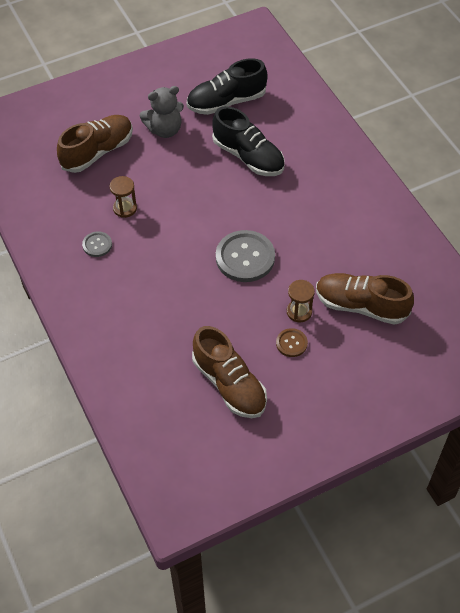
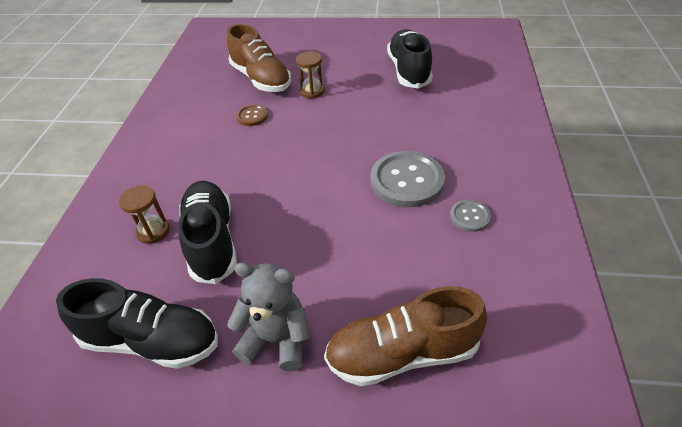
camera: 145 degrees left, 10 degrees down
brown hourglass [110,176,137,218] -> brown hourglass moved to [119,185,170,244]
brown shoe [192,326,267,418] -> black shoe [387,29,433,89]
grey button [216,230,275,282] -> grey button moved to [371,151,445,207]
brown button [276,328,308,357] -> brown button moved to [236,105,268,126]

